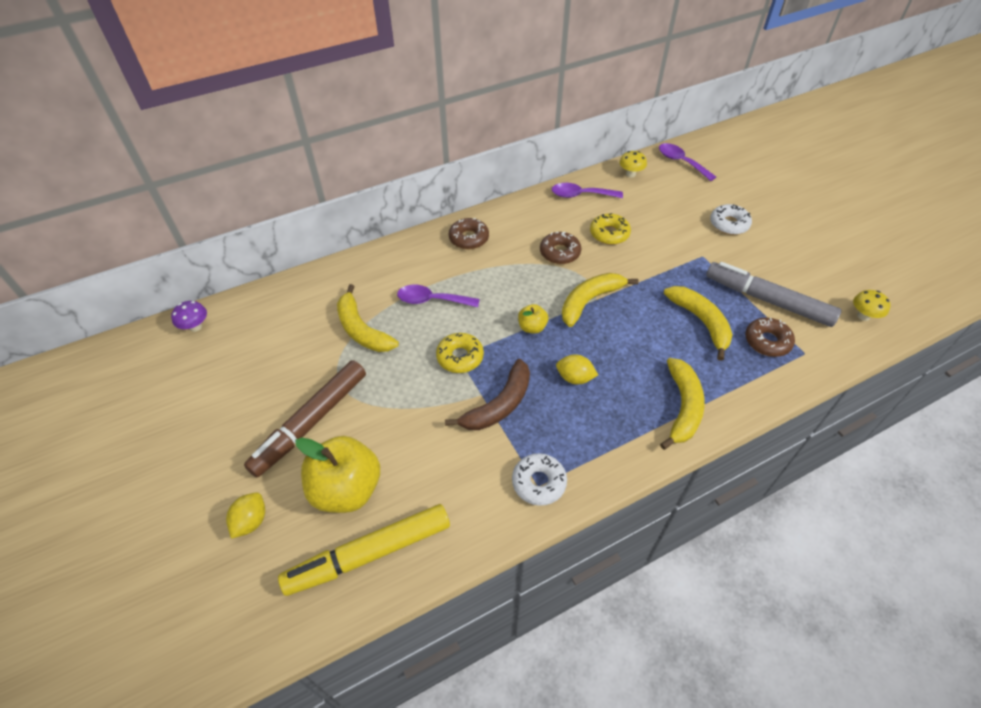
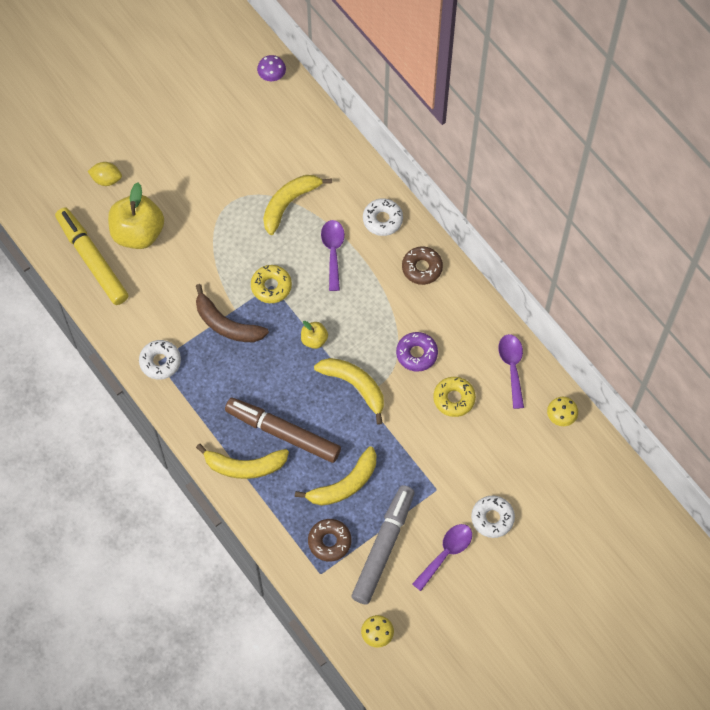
camera: 80 degrees right, 15 degrees up
brown marker [244,360,366,477] -> brown marker moved to [225,398,341,463]
brown donut [540,232,581,264] -> purple donut [396,332,438,372]
yellow lemon [556,354,598,384] -> none
purple spoon [659,143,716,181] -> purple spoon moved to [412,524,472,591]
none -> white donut [363,198,403,236]

